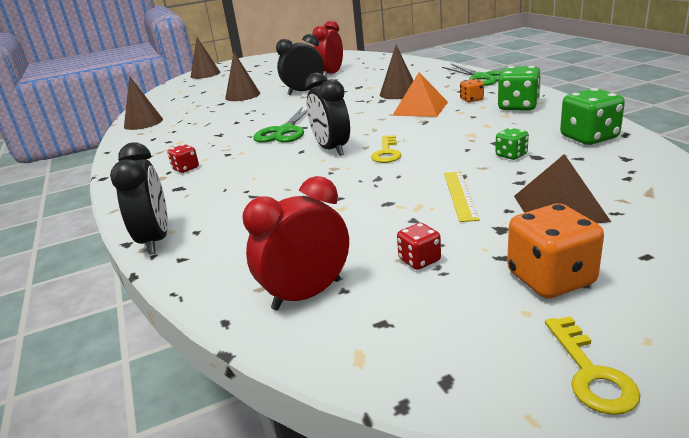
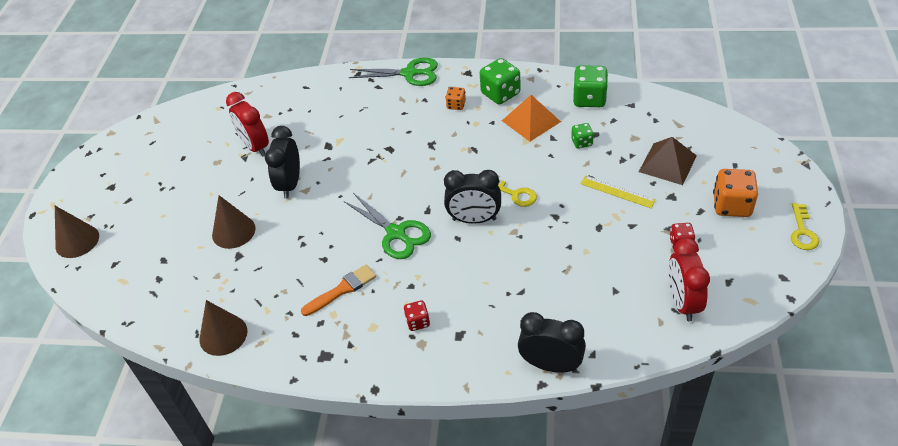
camera: 60 degrees left, 20 degrees up
brown cone [380,45,414,99] -> none
orange pyramid [392,72,448,117] -> orange pyramid moved to [502,95,561,142]
yellow key [545,316,640,415] -> yellow key turned 75 degrees clockwise [791,203,819,250]
none -> orange brush [301,265,376,316]

